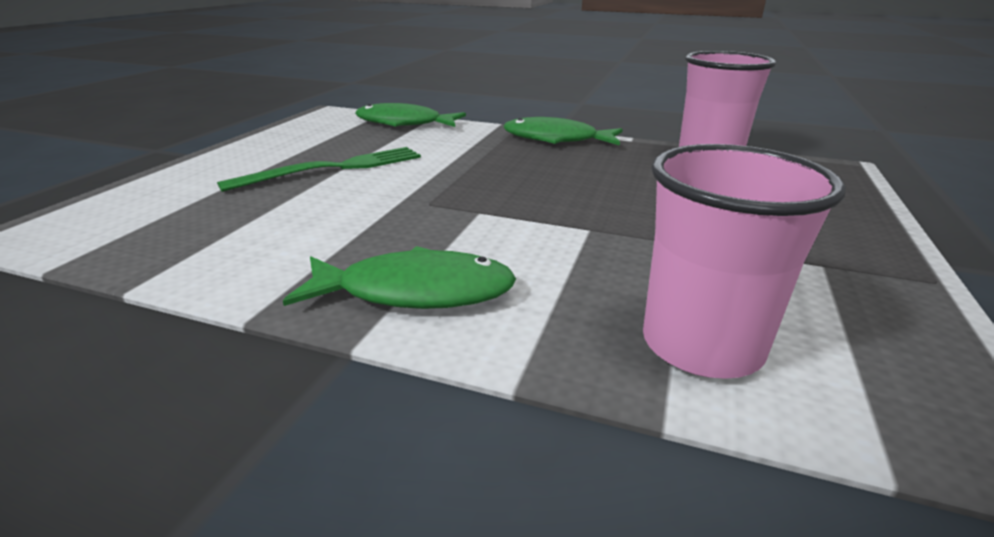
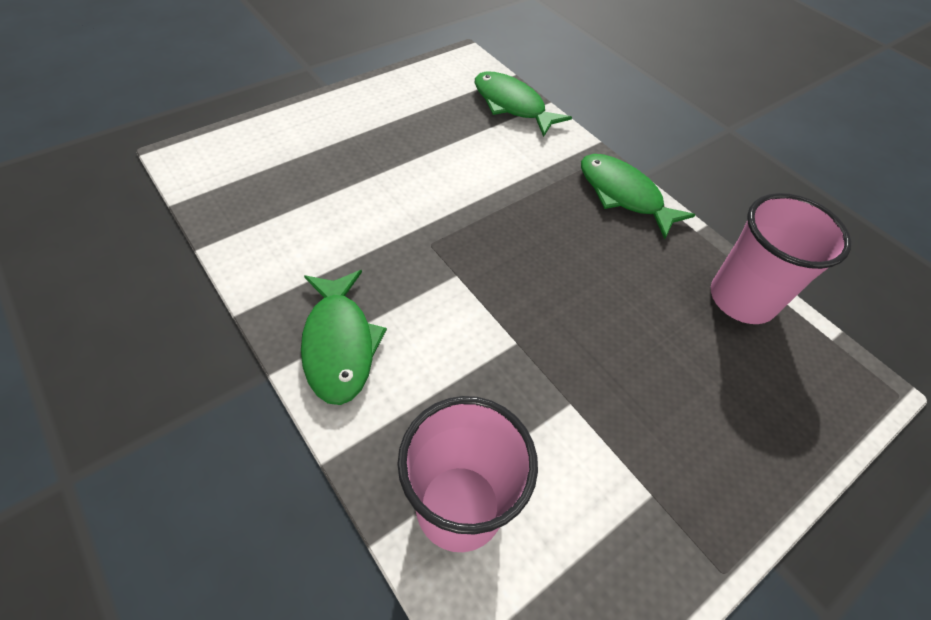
camera: 30 degrees right, 25 degrees up
green fork [217,147,421,192] -> none
green fish [283,246,516,309] -> green fish turned 45 degrees clockwise [301,270,387,405]

